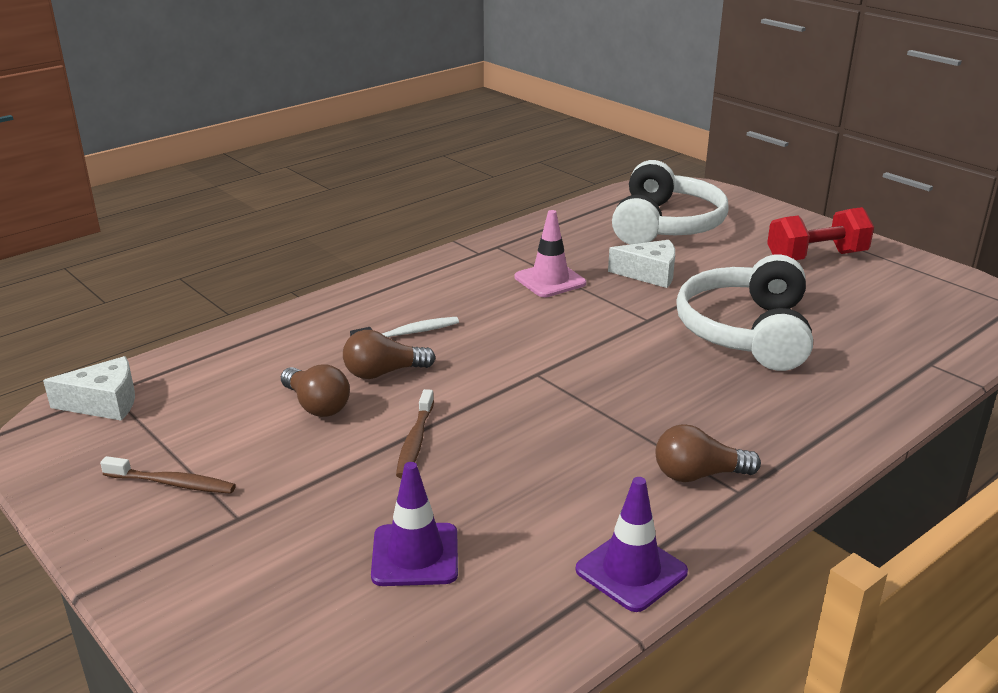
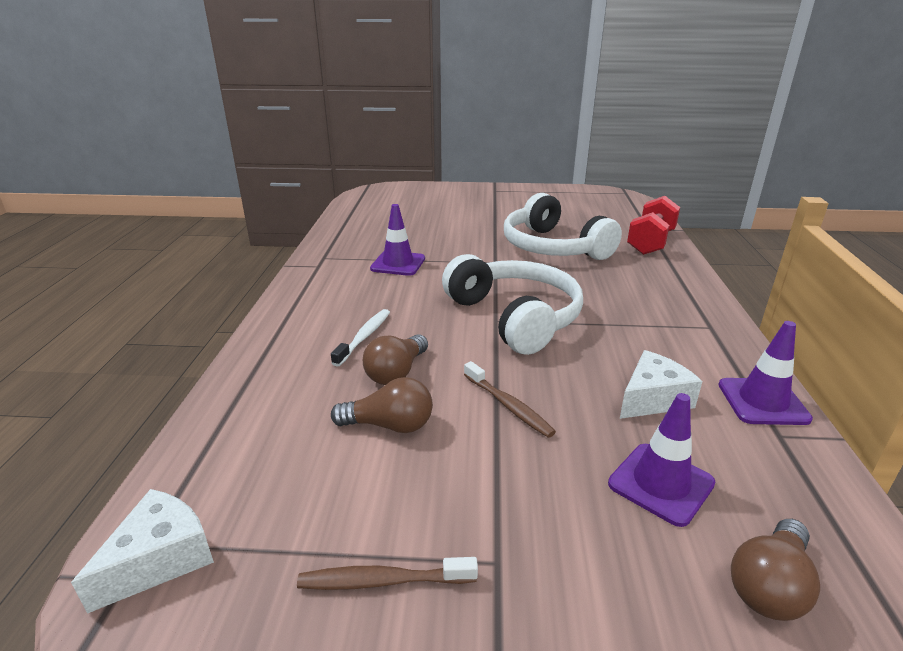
camera: 45 degrees left, 0 degrees up
brown toothbrush [100,456,236,494] -> brown toothbrush turned 150 degrees counterclockwise [297,557,478,590]
pink traffic cone [515,210,586,297] -> purple traffic cone [370,204,425,276]
white cheese [608,240,675,288] -> white cheese moved to [620,350,703,419]
white headphones [612,160,729,244] -> white headphones moved to [442,254,583,355]
brown light bulb [655,424,761,482] -> brown light bulb moved to [731,519,820,621]
red dumbbell [767,207,874,260] -> red dumbbell moved to [627,196,680,255]

